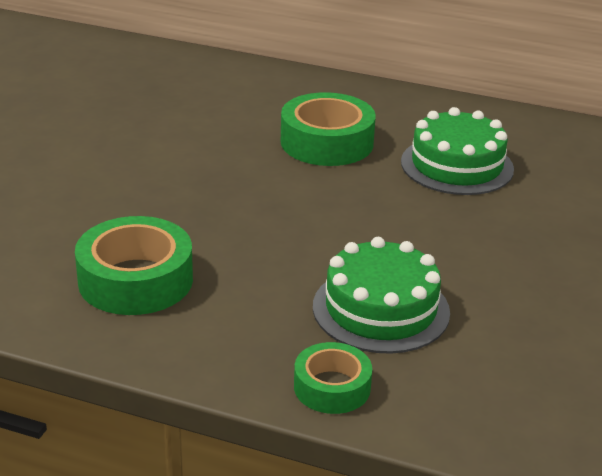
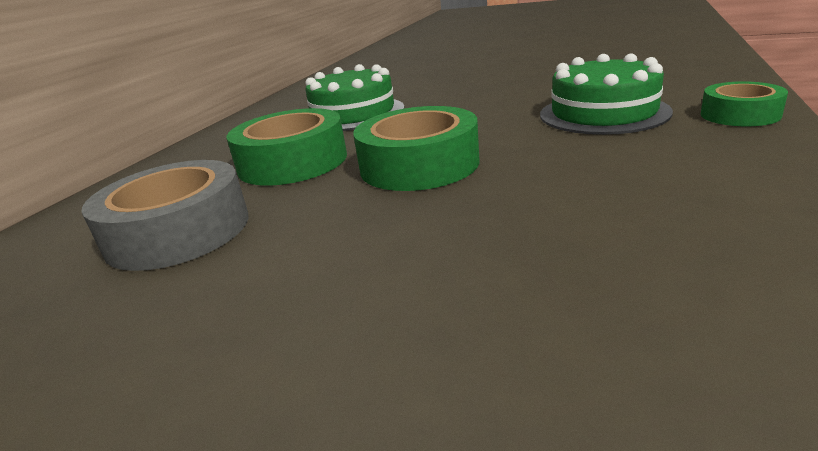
camera: 85 degrees left, 5 degrees down
green tape [75,216,193,315] -> green tape moved to [353,106,480,191]
none -> grey tape [81,160,249,271]

